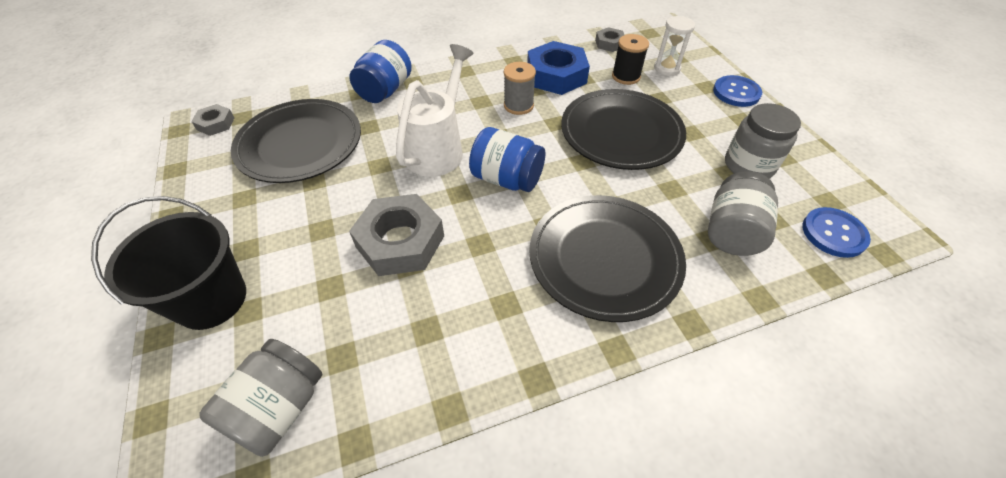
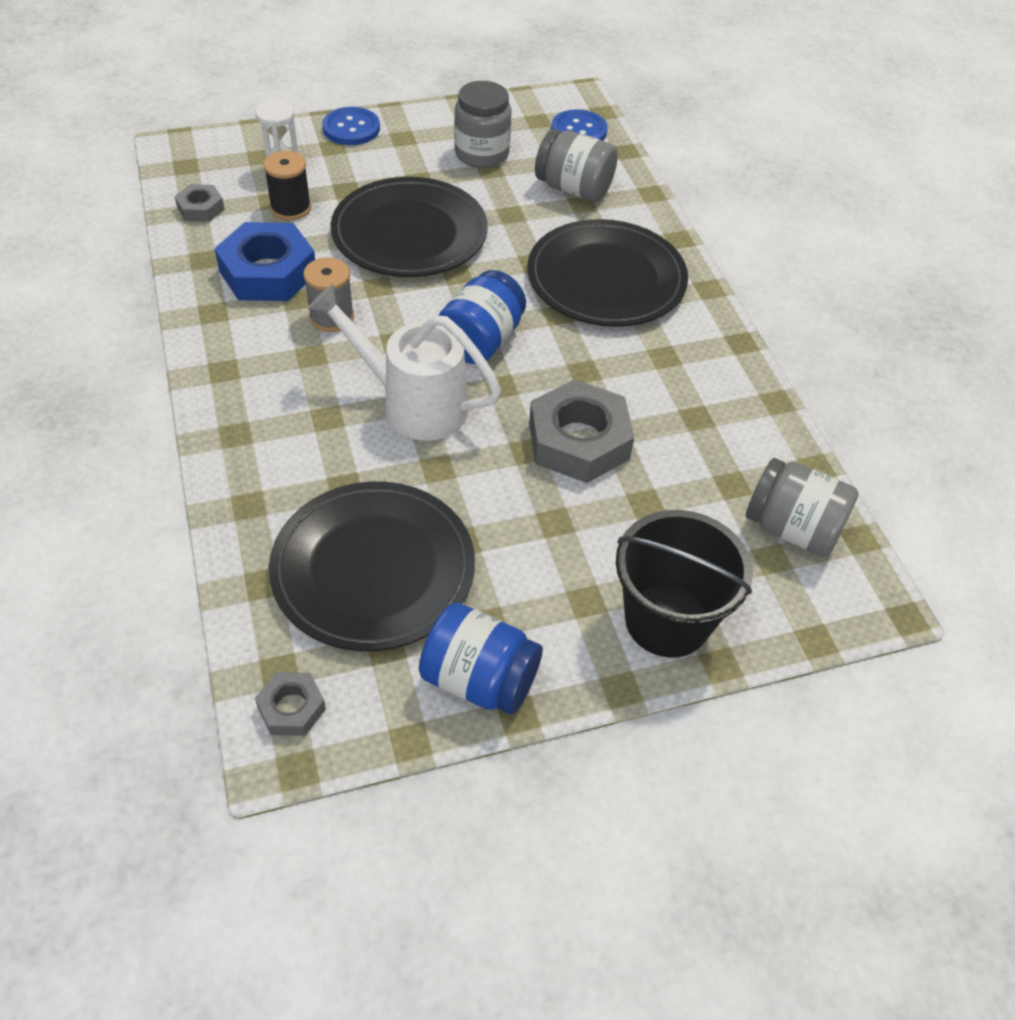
camera: 90 degrees left, 0 degrees up
blue jar [349,40,412,103] -> blue jar moved to [419,603,543,714]

